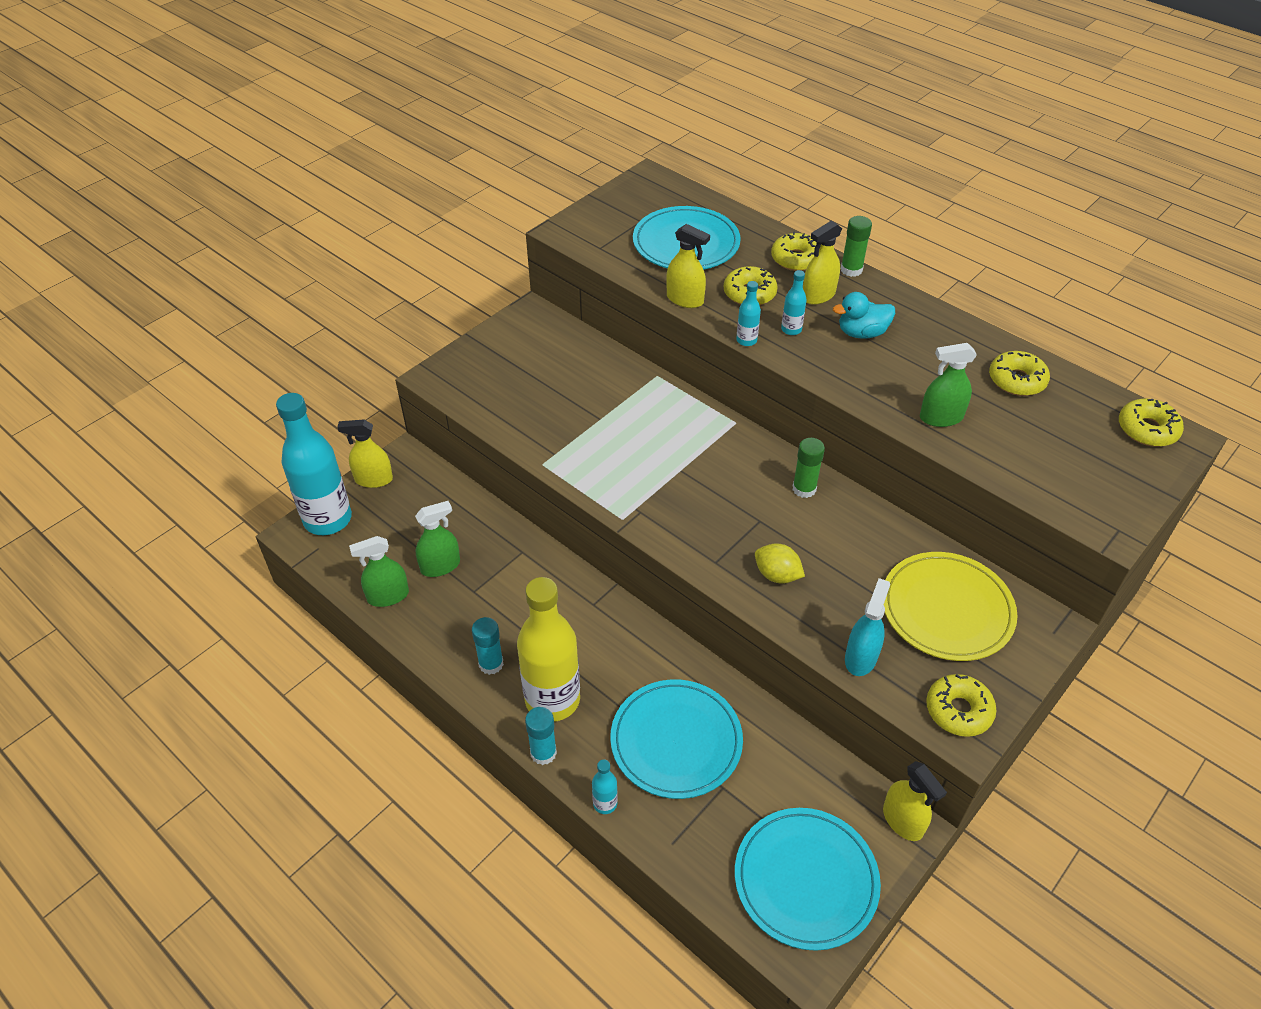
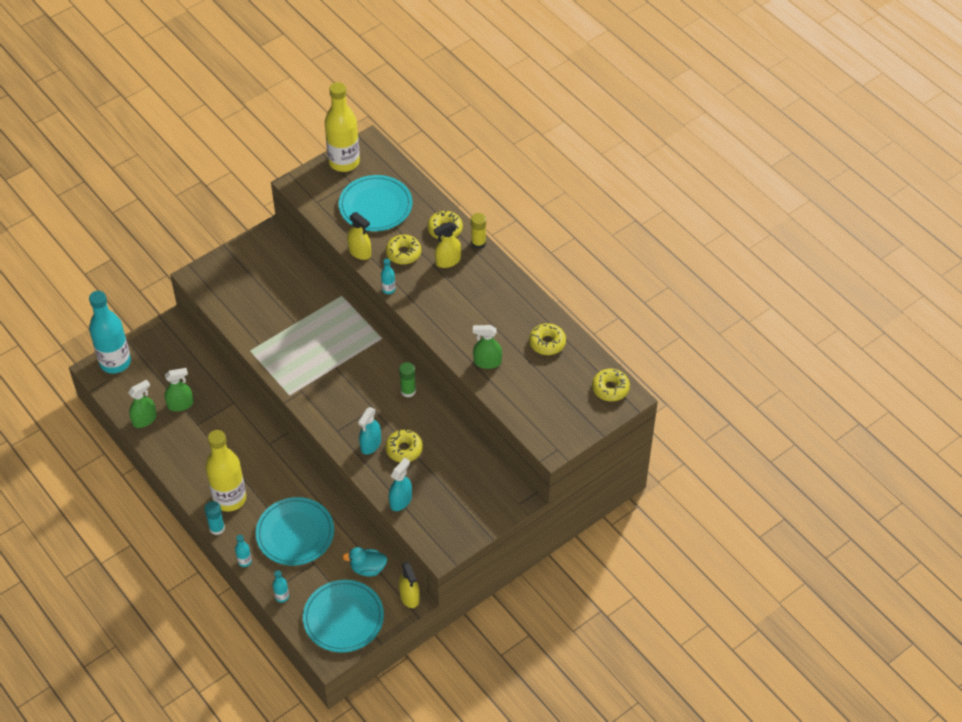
camera: 10 degrees right, 5 degrees up
yellow spray bottle [337,420,393,488] -> none
green spray bottle [349,536,409,607] -> green spray bottle turned 150 degrees clockwise [128,379,157,428]
turquoise glue stick [472,617,504,675] -> none
yellow lemon [755,543,805,584] -> turquoise spray bottle [358,407,381,455]
turquoise bottle [781,270,806,335] -> turquoise bottle moved to [273,570,289,603]
turquoise duck [833,292,895,339] -> turquoise duck moved to [342,547,387,577]
green glue stick [841,216,872,277] -> yellow glue stick [471,213,486,249]
yellow plate [884,552,1017,661] -> none
yellow donut [926,674,997,737] -> yellow donut moved to [385,430,423,462]
none -> yellow bottle [325,82,360,172]

